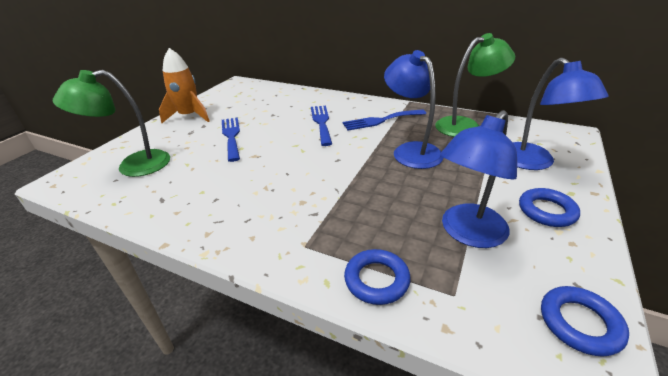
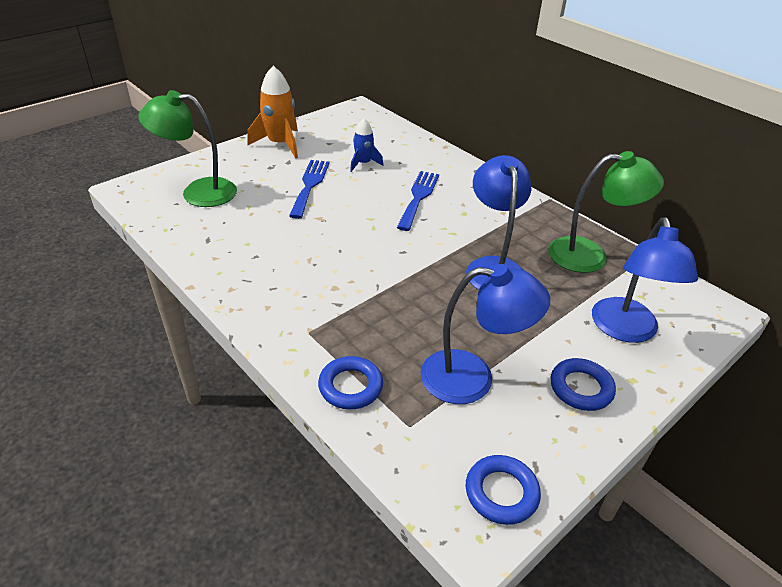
camera: 20 degrees right, 5 degrees up
blue fork [343,109,426,131] -> none
blue lamp [440,110,517,248] -> blue lamp turned 150 degrees counterclockwise [421,264,550,404]
none -> blue rocket [350,118,383,172]

